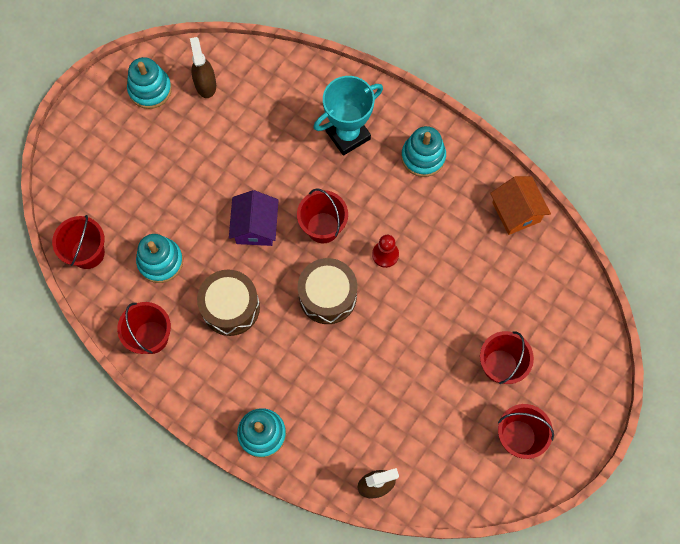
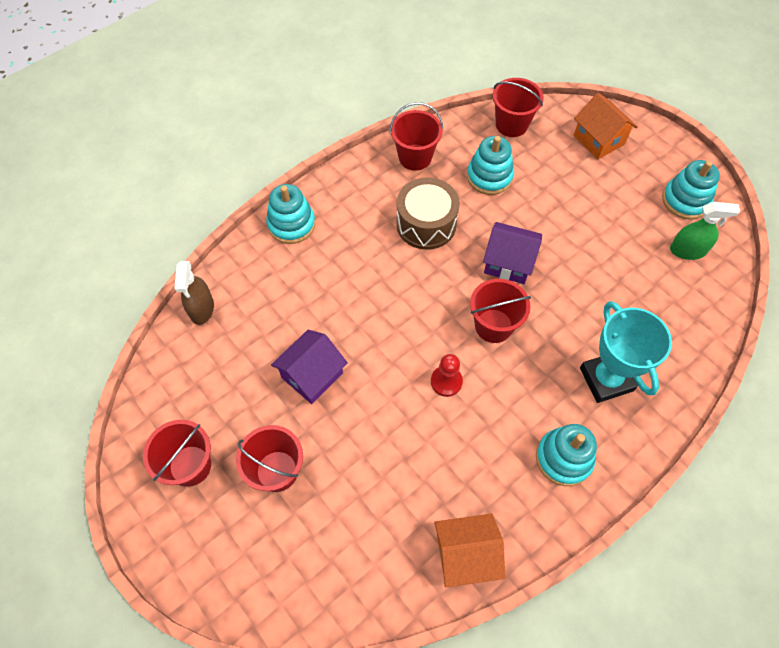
camera: 105 degrees right, 10 degrees down
brown spray bottle [190,37,216,98] -> green spray bottle [670,202,740,260]
brown drum [298,258,357,324] -> none
none -> purple house [271,330,348,404]
none -> orange house [574,93,638,159]

